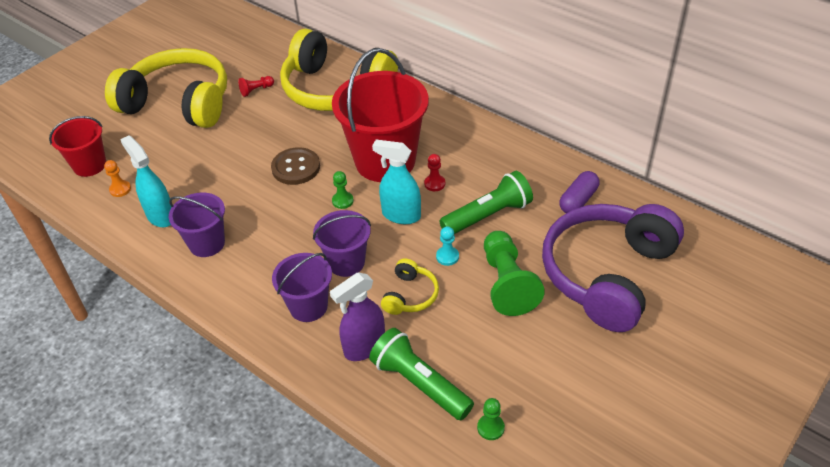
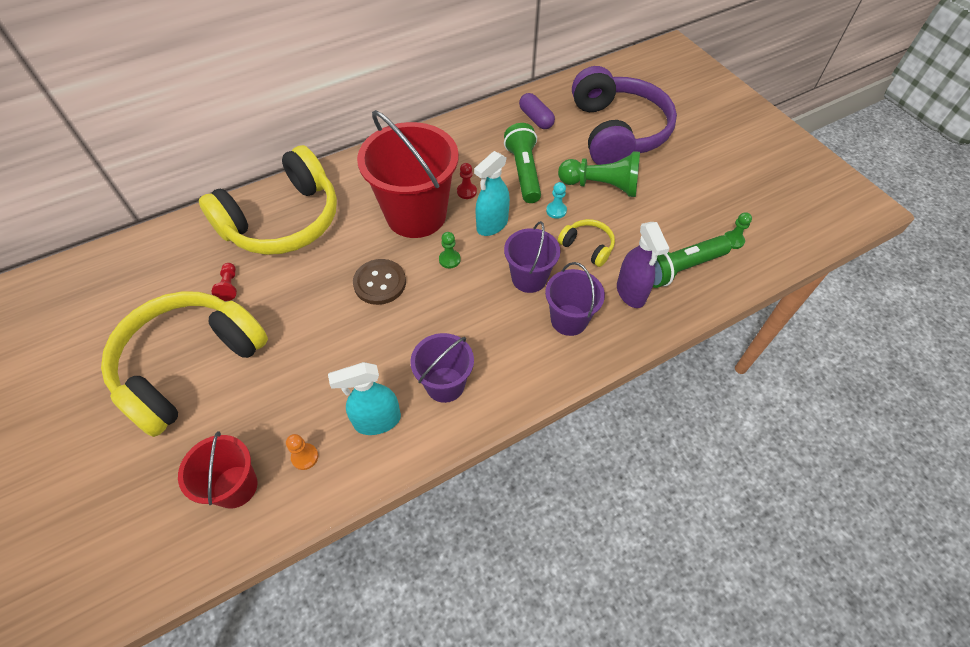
camera: 70 degrees left, 10 degrees up
purple headphones [542,204,684,332] -> purple headphones turned 150 degrees counterclockwise [572,66,677,165]

